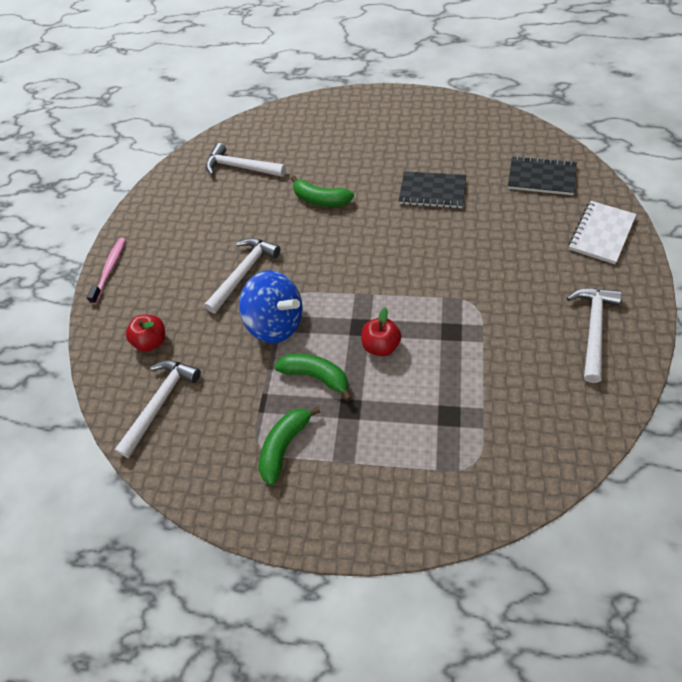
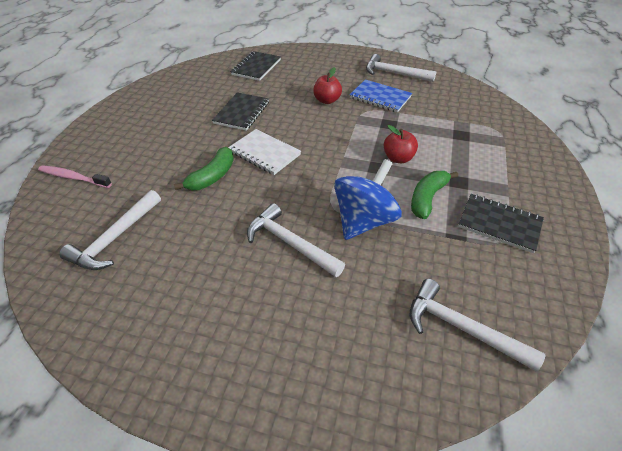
camera: 90 degrees left, 10 degrees down
pink toothbrush [87,238,126,304] -> pink toothbrush moved to [38,165,112,188]
red apple [126,315,165,352] -> red apple moved to [313,67,342,104]
green banana [258,407,320,486] -> black notebook [458,194,544,253]
white notebook [569,201,636,264] -> white notebook moved to [228,129,301,175]
none -> blue notebook [350,79,412,113]

